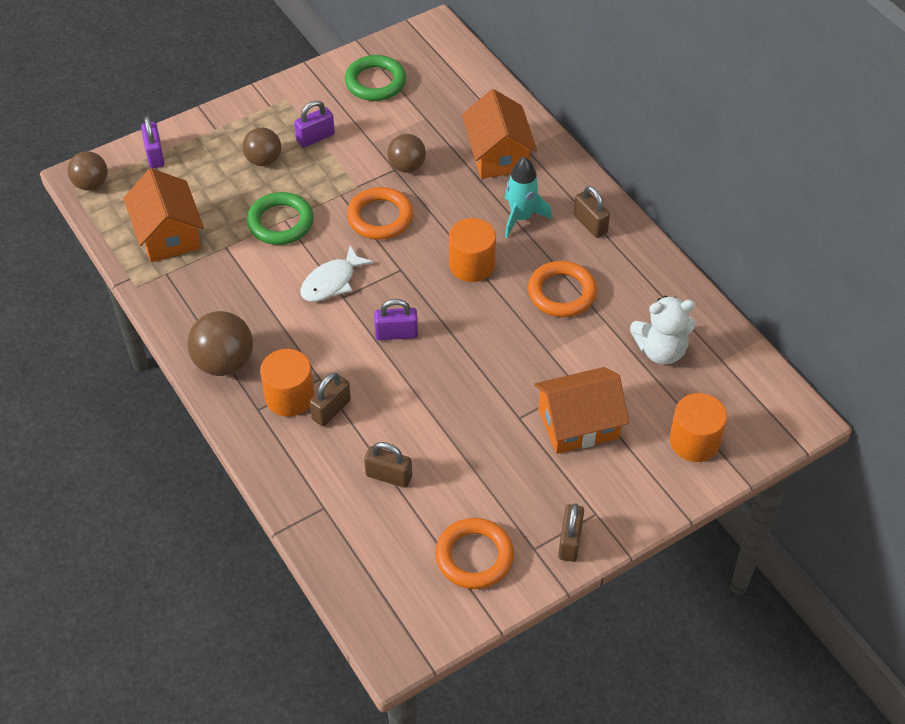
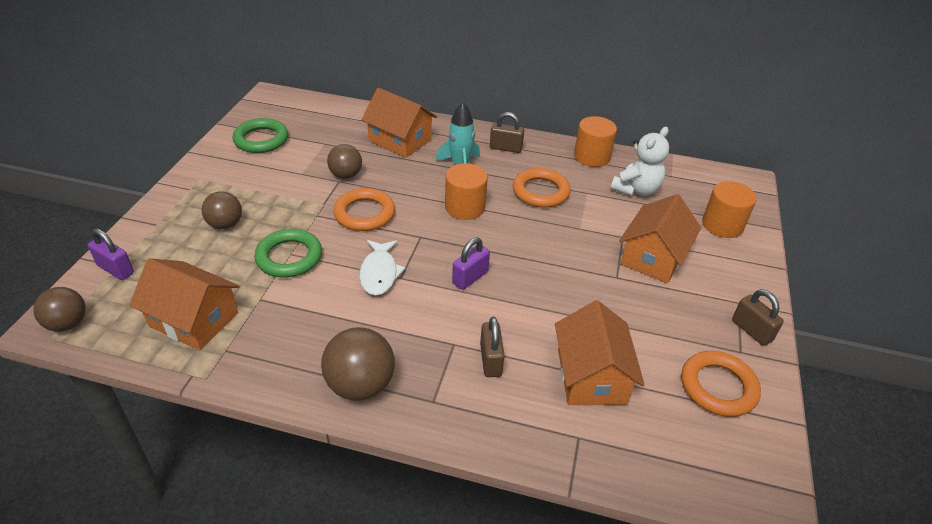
camera: 45 degrees left, 10 degrees down
orange cylinder [260,349,314,417] -> orange cylinder moved to [574,116,617,167]
purple padlock [294,100,335,148] -> none
brown padlock [364,442,412,488] -> orange house [555,300,645,405]

